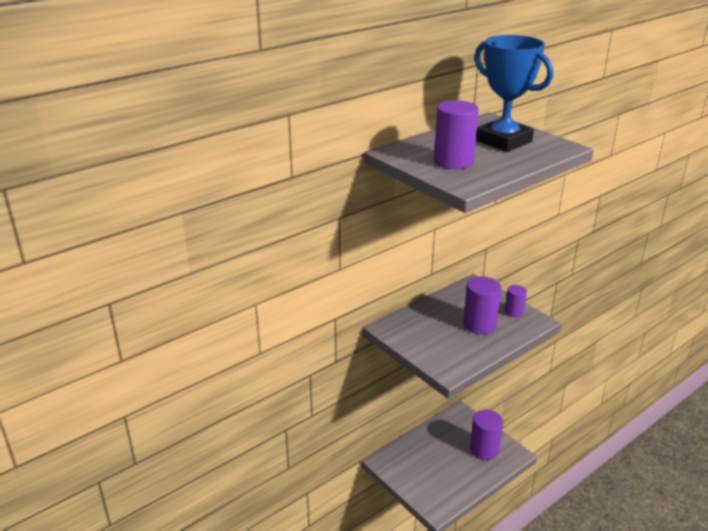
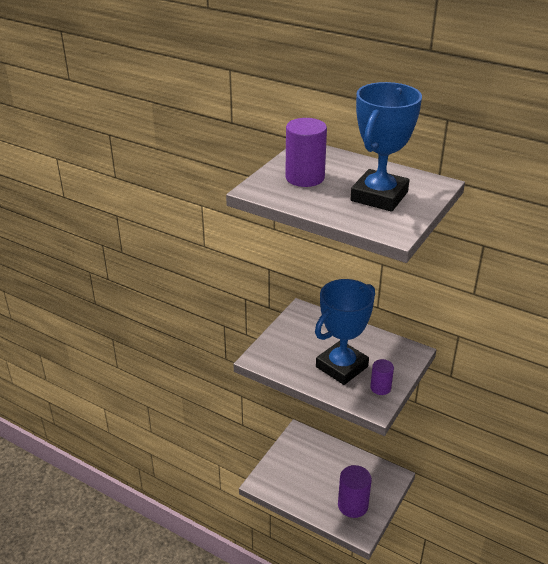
camera: 70 degrees right, 5 degrees up
purple cylinder [463,277,501,334] -> blue trophy [315,279,375,385]

